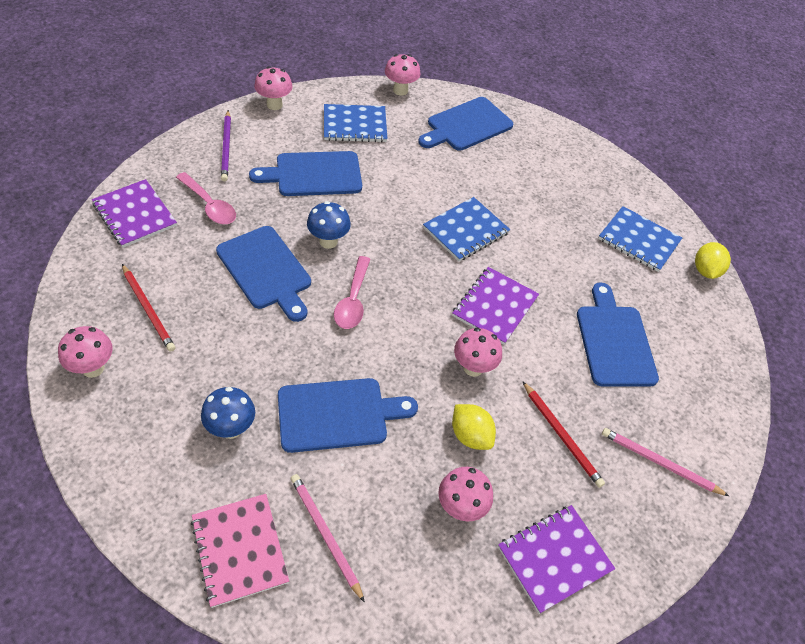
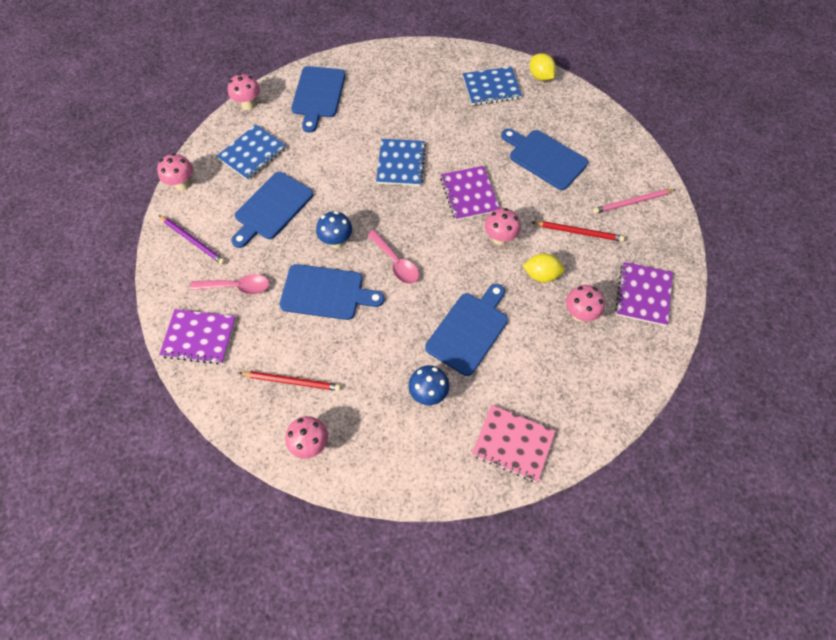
camera: 40 degrees left, 10 degrees up
pink pencil [291,474,365,603] -> none

